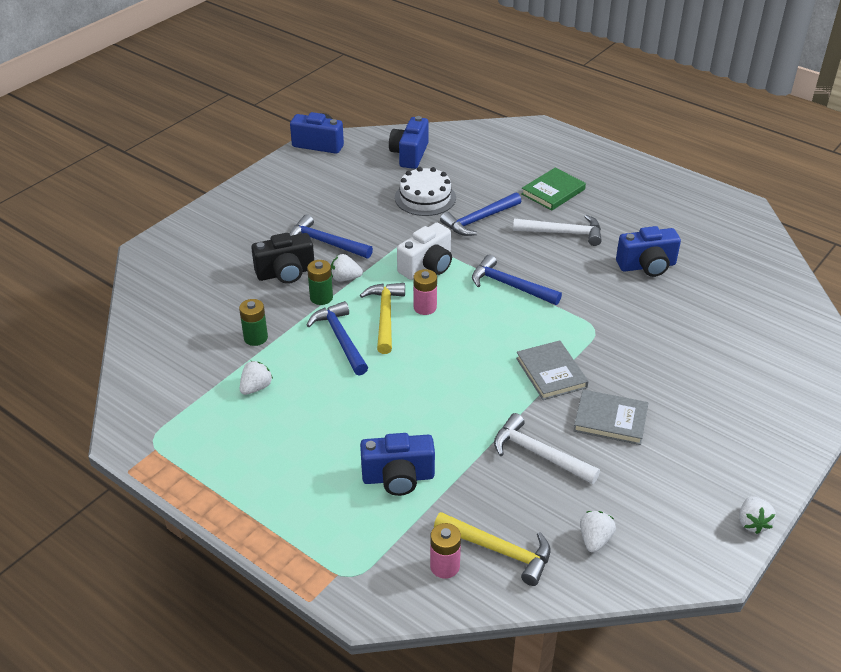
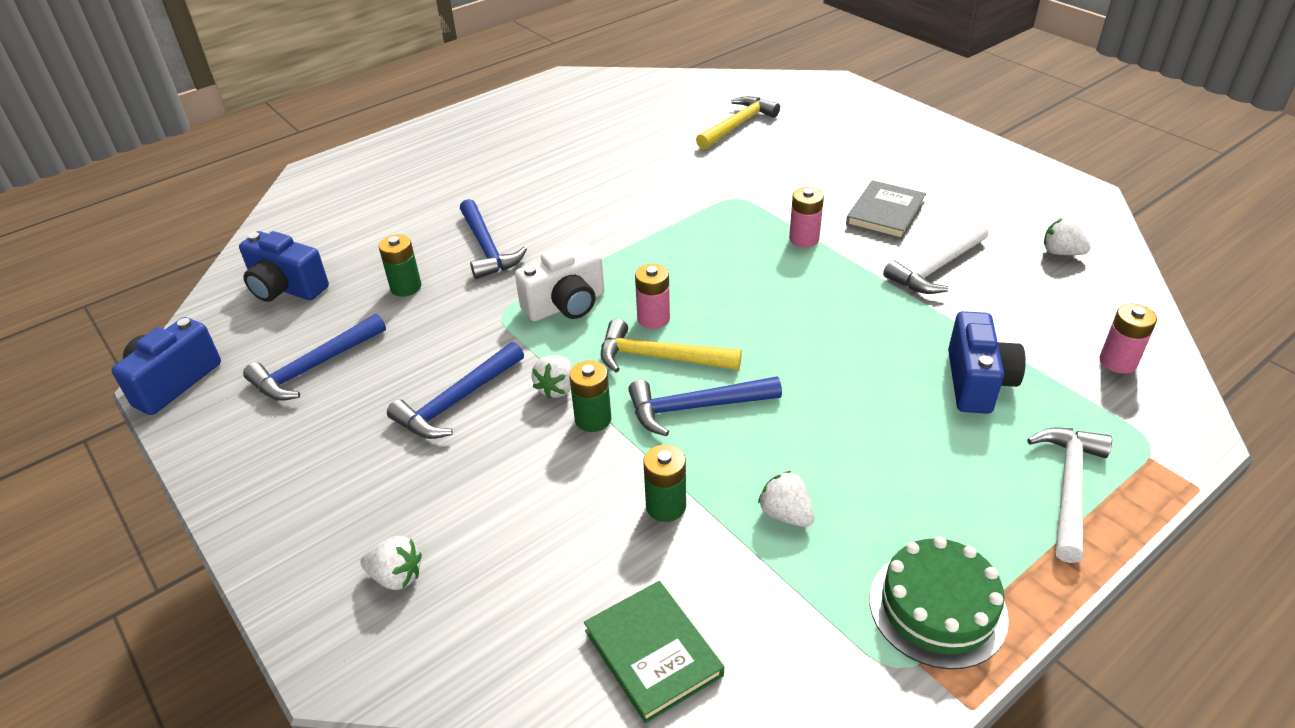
camera: 75 degrees left, 0 degrees up
black camera [251,233,314,284] -> none
white cake [395,167,456,216] -> green battery [378,234,421,297]
white camera [397,223,452,280] -> white camera turned 90 degrees clockwise [515,244,604,322]
yellow hammer [434,512,550,586] -> yellow hammer moved to [696,96,780,149]
blue hammer [472,255,562,305] -> blue hammer moved to [243,314,386,401]
white hammer [513,215,602,246] -> white hammer moved to [1027,428,1112,563]
grey book [516,340,589,400] -> pink battery [789,187,824,247]
green book [521,168,586,211] -> green book moved to [584,581,724,724]
blue camera [616,226,681,277] -> none
white strawberry [739,496,776,534] -> white strawberry moved to [361,536,422,590]
none -> green cake [870,537,1009,669]

